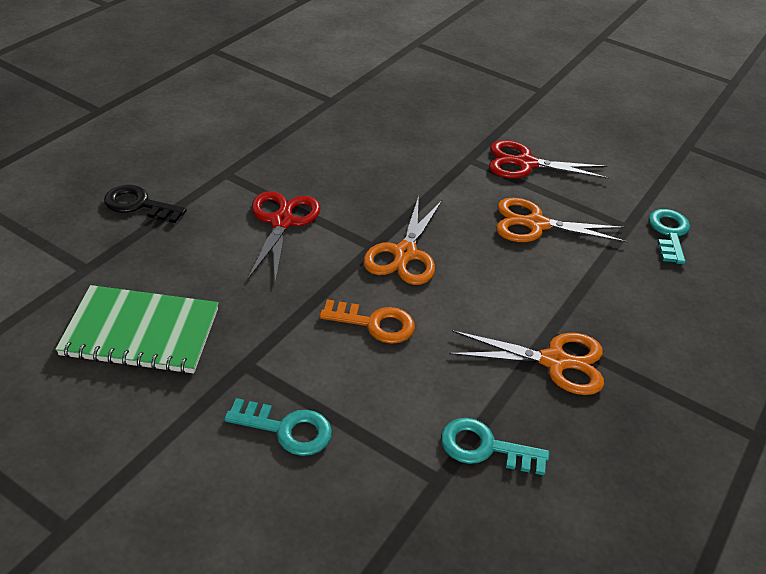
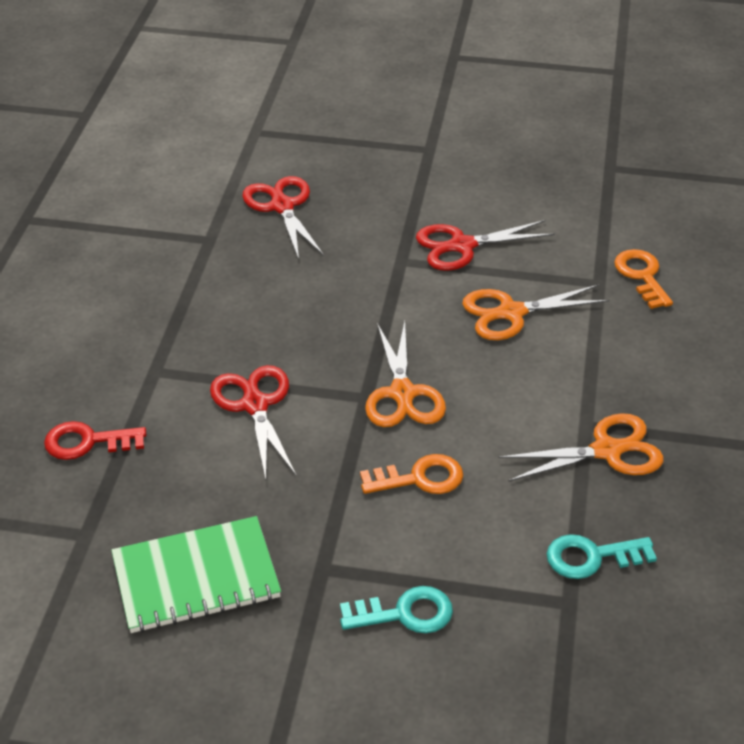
camera: 20 degrees left, 0 degrees up
black key [104,185,187,223] -> red key [44,421,146,460]
turquoise key [649,209,690,264] -> orange key [614,249,673,309]
none -> red scissors [242,176,324,260]

